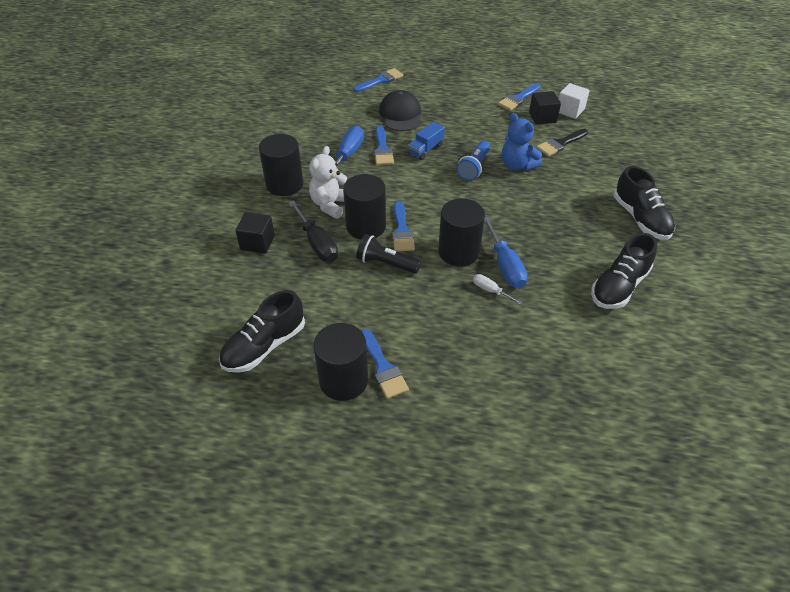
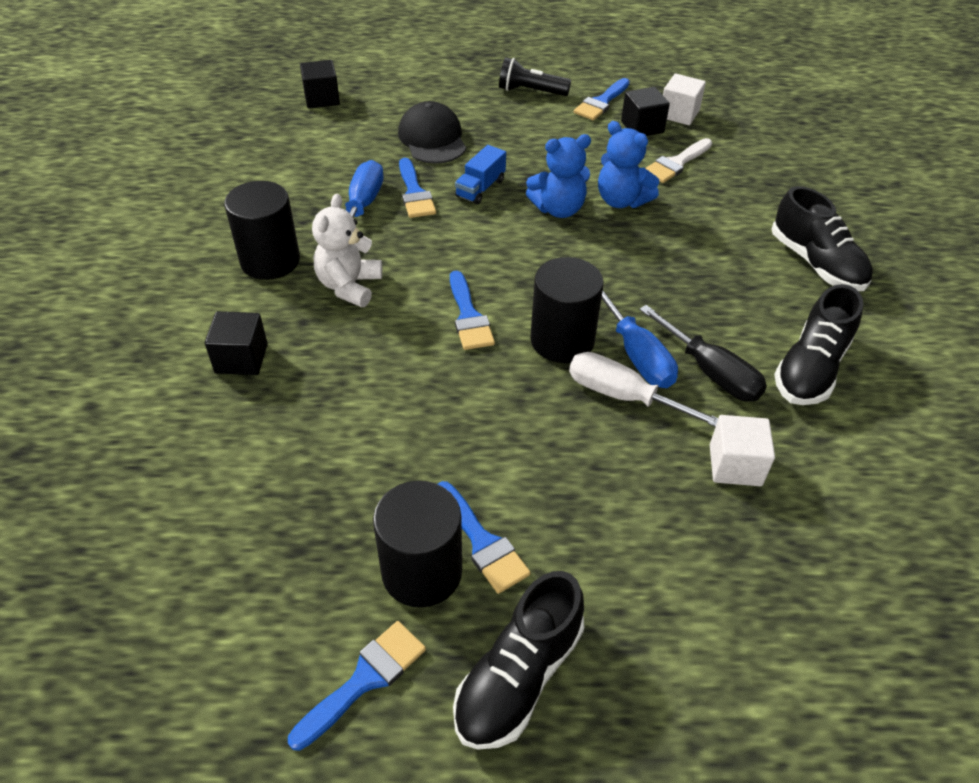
camera: 10 degrees left, 0 degrees up
black shoe [219,290,305,373] -> black shoe moved to [453,571,584,750]
black screwdriver [288,200,338,262] -> black screwdriver moved to [639,305,767,402]
black cylinder [343,174,386,239] -> none
blue brush [353,68,403,92] -> blue brush moved to [288,621,426,751]
black flashlight [356,234,421,274] -> black flashlight moved to [499,57,571,96]
blue flashlight [457,141,490,181] -> blue teddy bear [526,134,591,218]
white screwdriver [473,274,523,305] -> white screwdriver [569,352,718,427], size x1.84
black brush [536,129,588,156] -> white brush [645,138,712,183]
none -> black cube [300,60,340,109]
none -> white cube [710,415,775,486]

